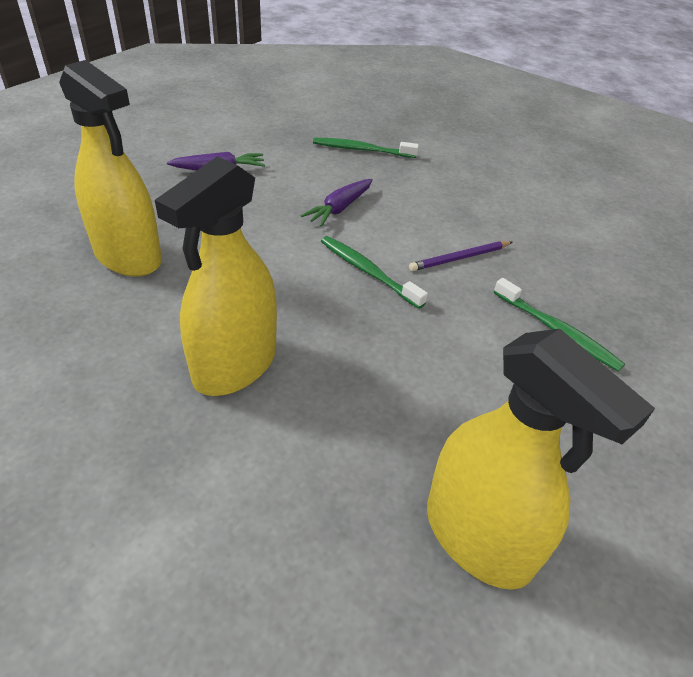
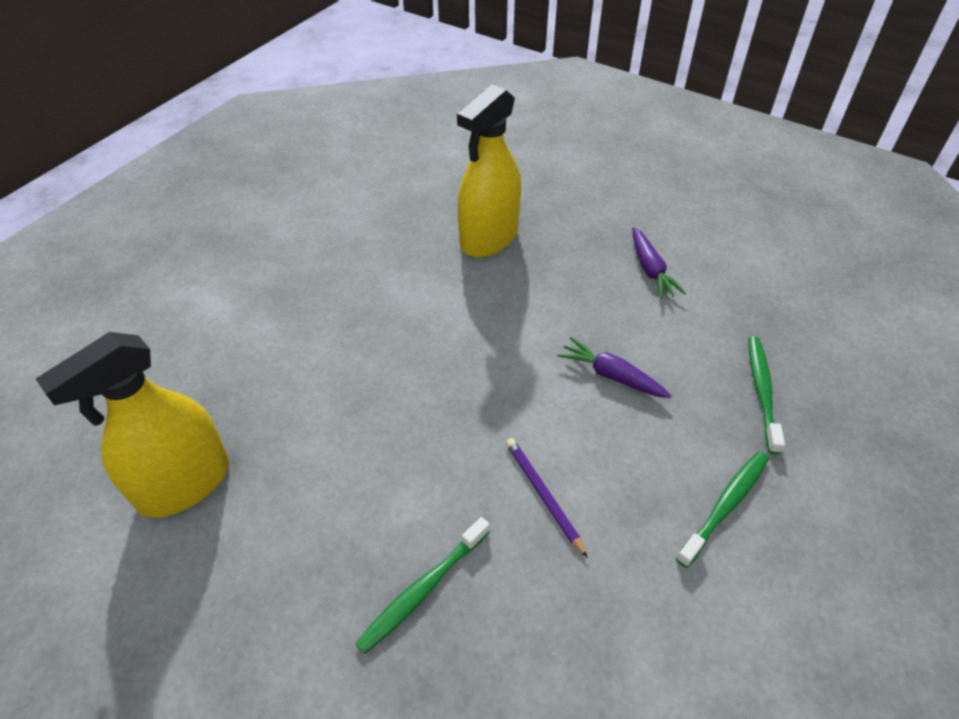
camera: 90 degrees right, 5 degrees up
yellow spray bottle [155,156,277,396] -> none
green toothbrush [321,236,428,309] -> green toothbrush moved to [676,451,769,568]

